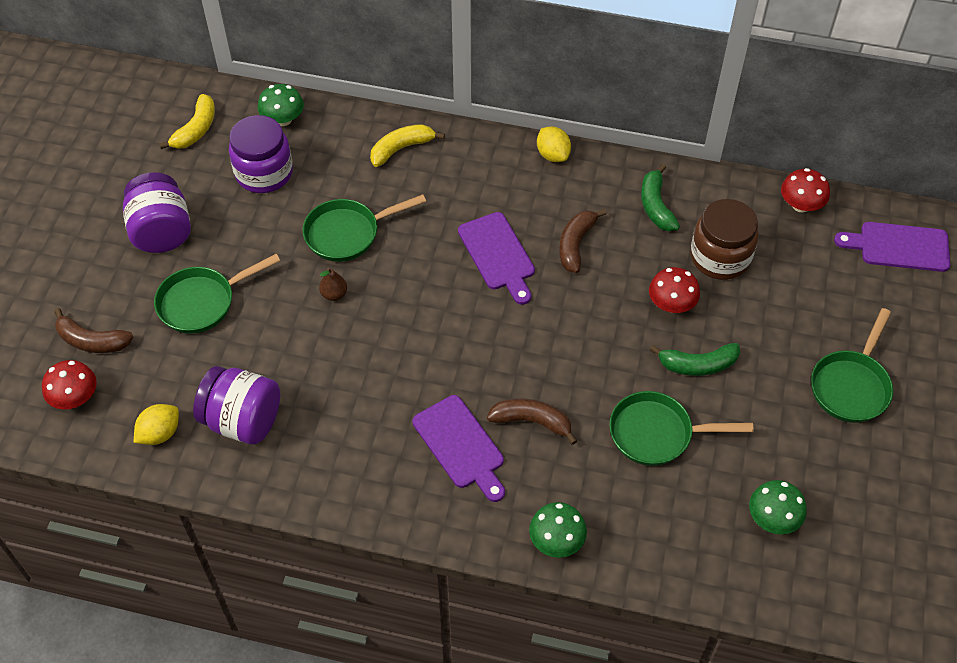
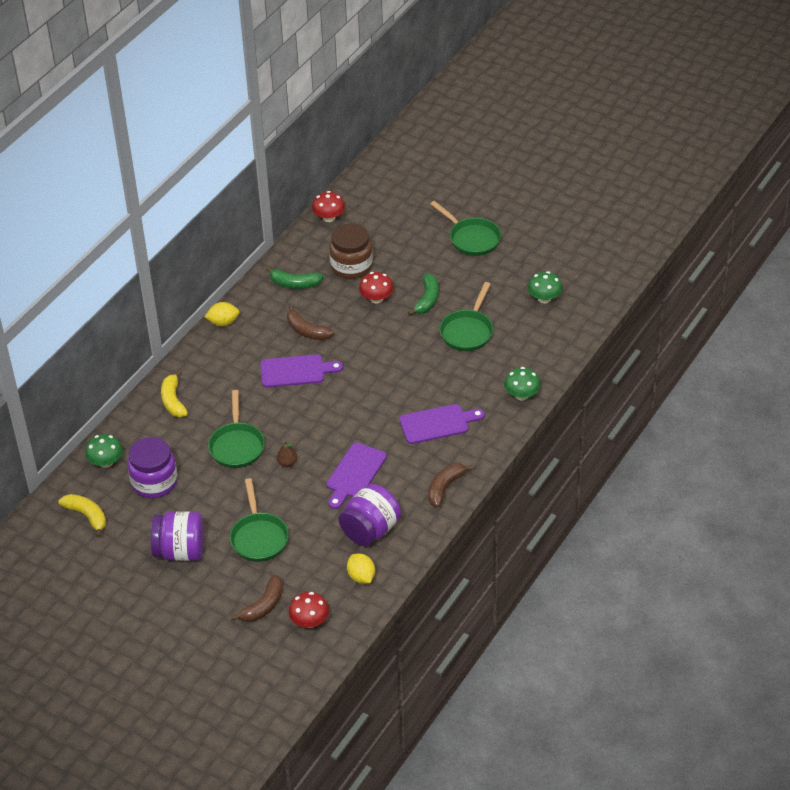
camera: 70 degrees left, 10 degrees down
brown banana [487,398,577,445] -> brown banana moved to [428,463,474,508]
purple cutting board [834,222,950,272] -> purple cutting board moved to [326,443,387,509]

